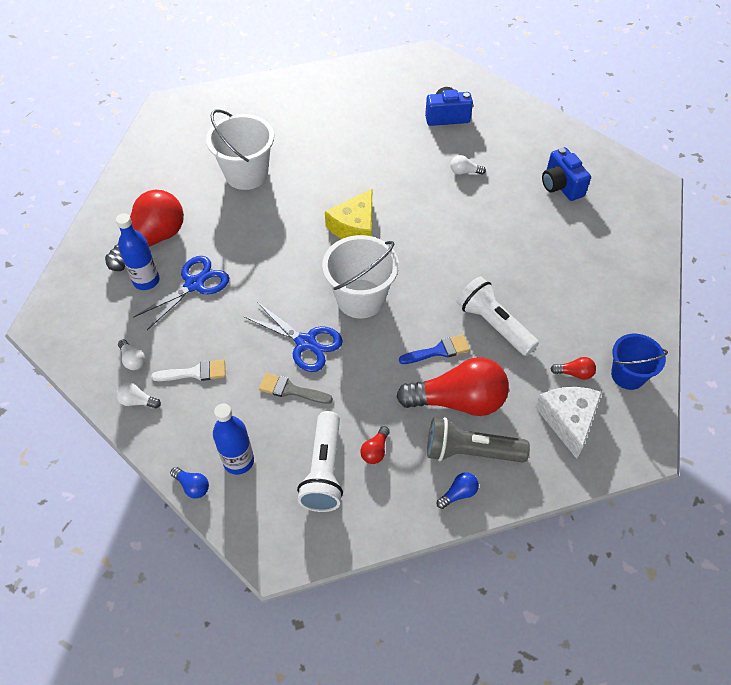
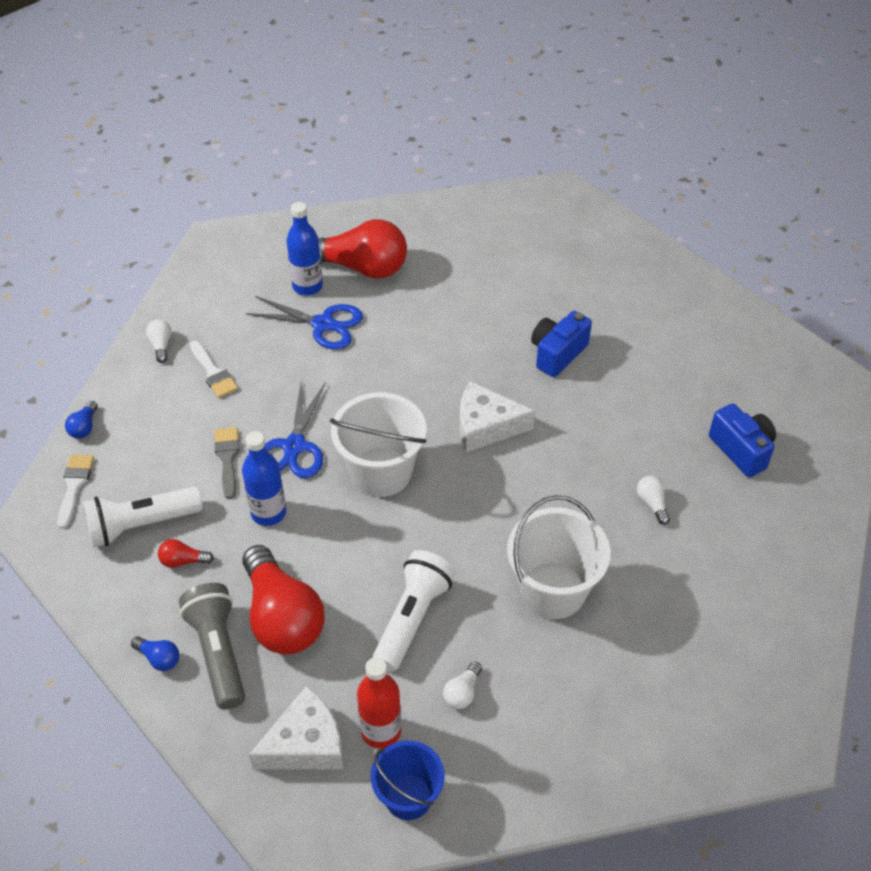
camera: 65 degrees right, 5 degrees down
white light bulb [118,339,145,370] -> white light bulb moved to [443,662,482,709]
white bucket [206,109,274,190] -> white bucket moved to [507,495,611,619]
blue bottle [213,404,254,475] -> blue bottle moved to [242,431,286,526]
yellow cheese [325,189,372,239] -> white cheese [459,381,535,453]
blue brush [399,335,470,364] -> none
blue camera [542,147,591,201] -> blue camera moved to [531,311,592,377]
red light bulb [551,357,596,380] -> red bottle [357,657,401,749]
none -> white brush [57,454,94,529]

